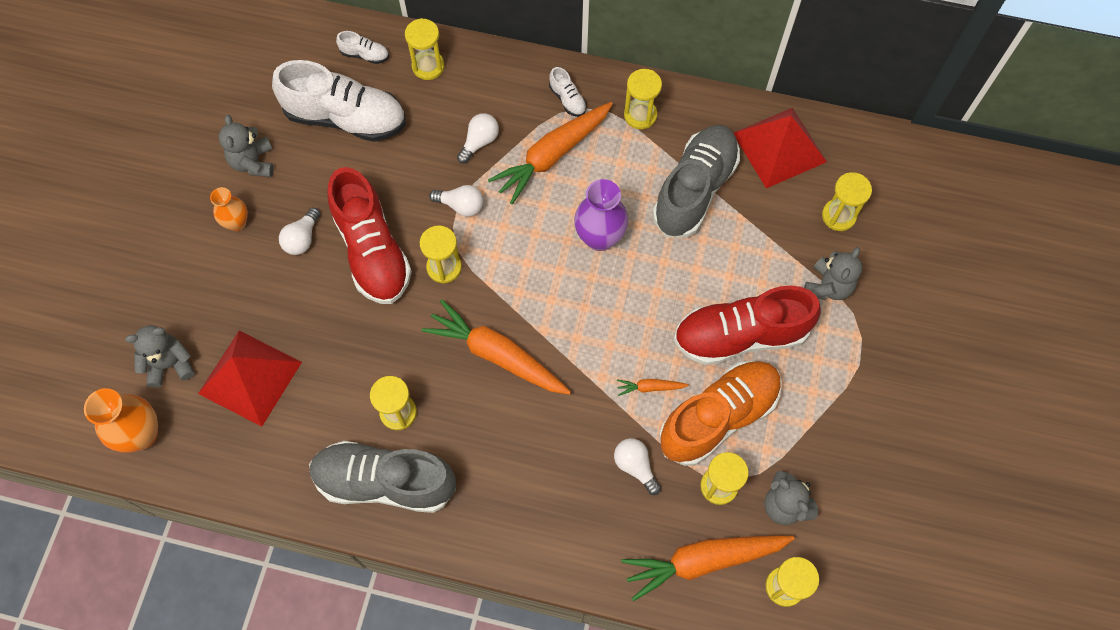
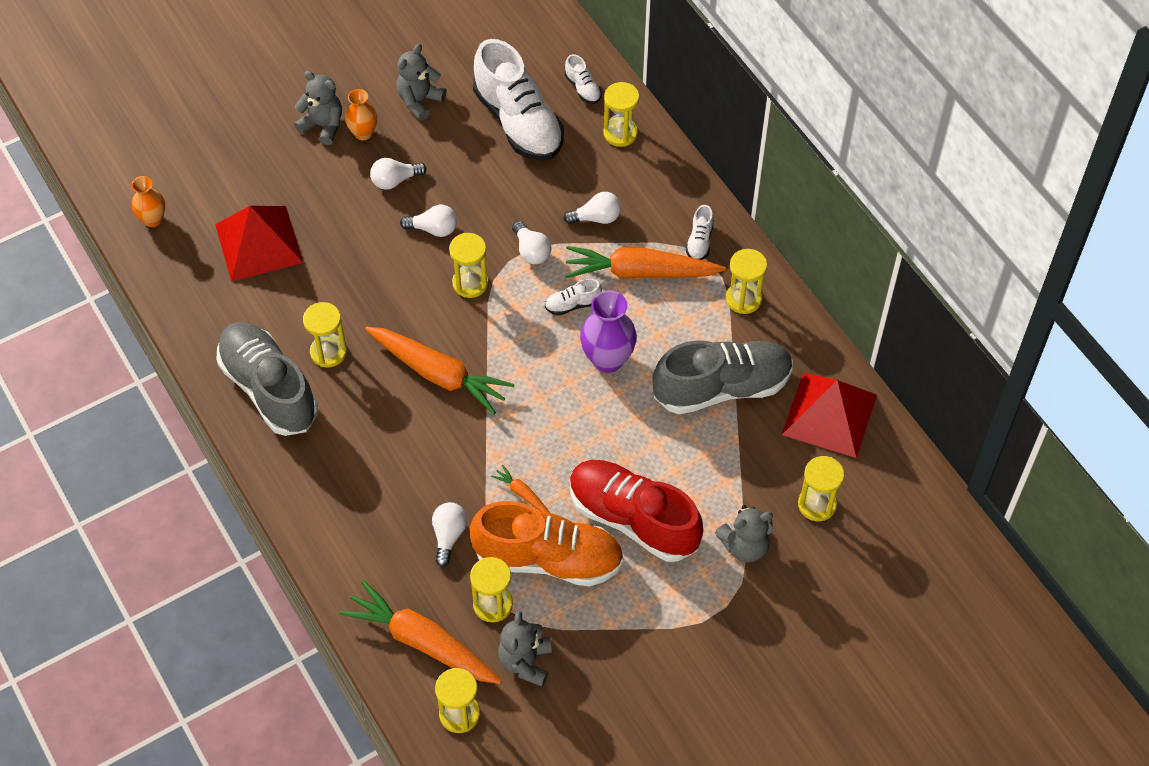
camera: 45 degrees right, 10 degrees down
orange vase [84,388,158,453] -> orange vase [132,176,165,227], size x0.62
grey teddy bear [125,325,195,388] -> grey teddy bear moved to [294,71,342,145]
red shoe [328,167,412,304] -> white light bulb [400,205,457,237]
orange carrot [421,300,571,395] -> orange carrot turned 135 degrees clockwise [365,327,514,415]
none -> white shoe [545,279,602,316]

